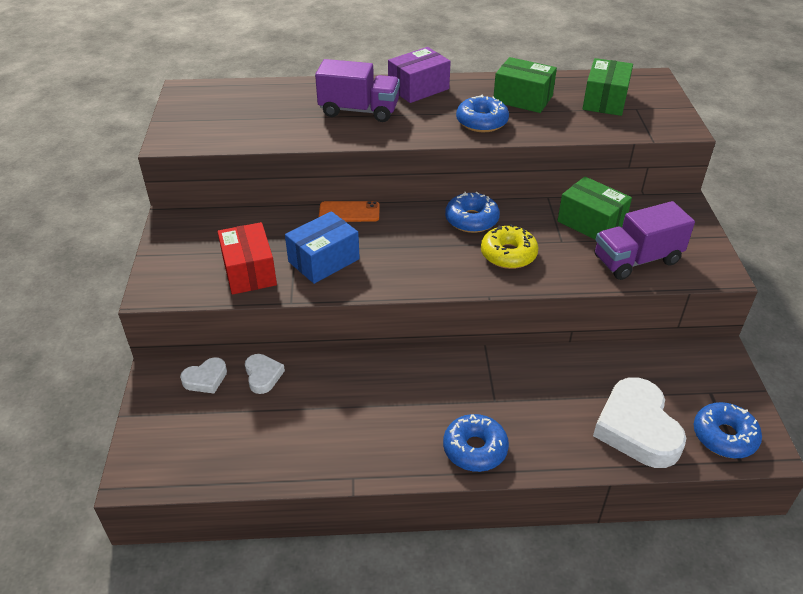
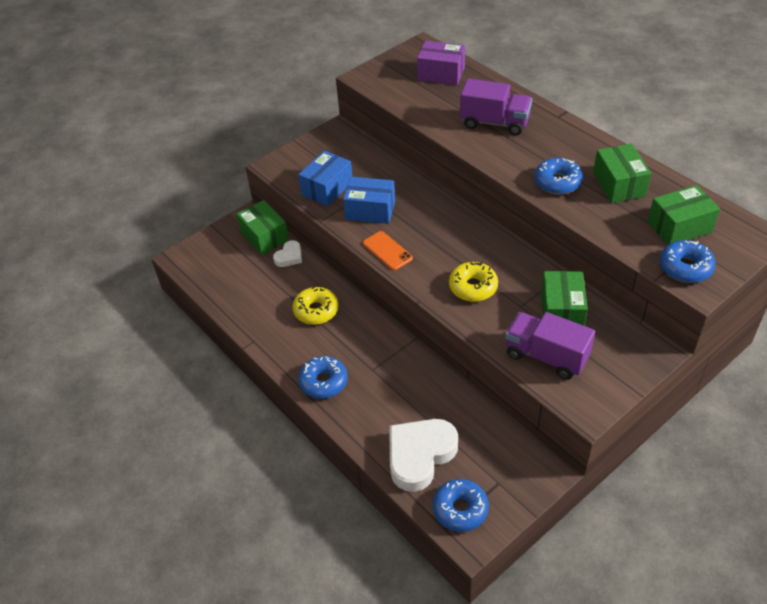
camera: 55 degrees right, 5 degrees up
white heart [180,357,227,394] -> green box [236,200,289,255]
red box [218,222,277,295] -> blue box [298,151,352,206]
purple truck [315,59,400,122] -> purple truck turned 45 degrees counterclockwise [460,79,532,135]
orange phone [319,201,380,222] -> orange phone moved to [363,231,413,270]
purple box [388,47,451,103] -> purple box moved to [417,41,465,85]
blue donut [445,192,500,233] -> blue donut moved to [660,240,716,283]
none -> yellow donut [292,287,338,325]

